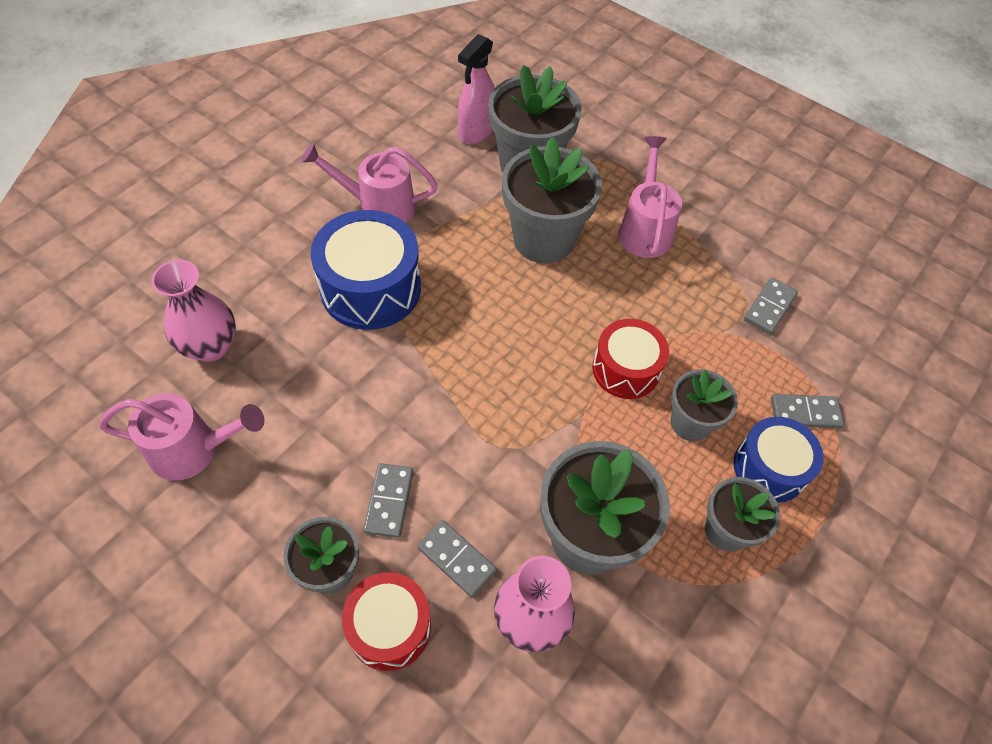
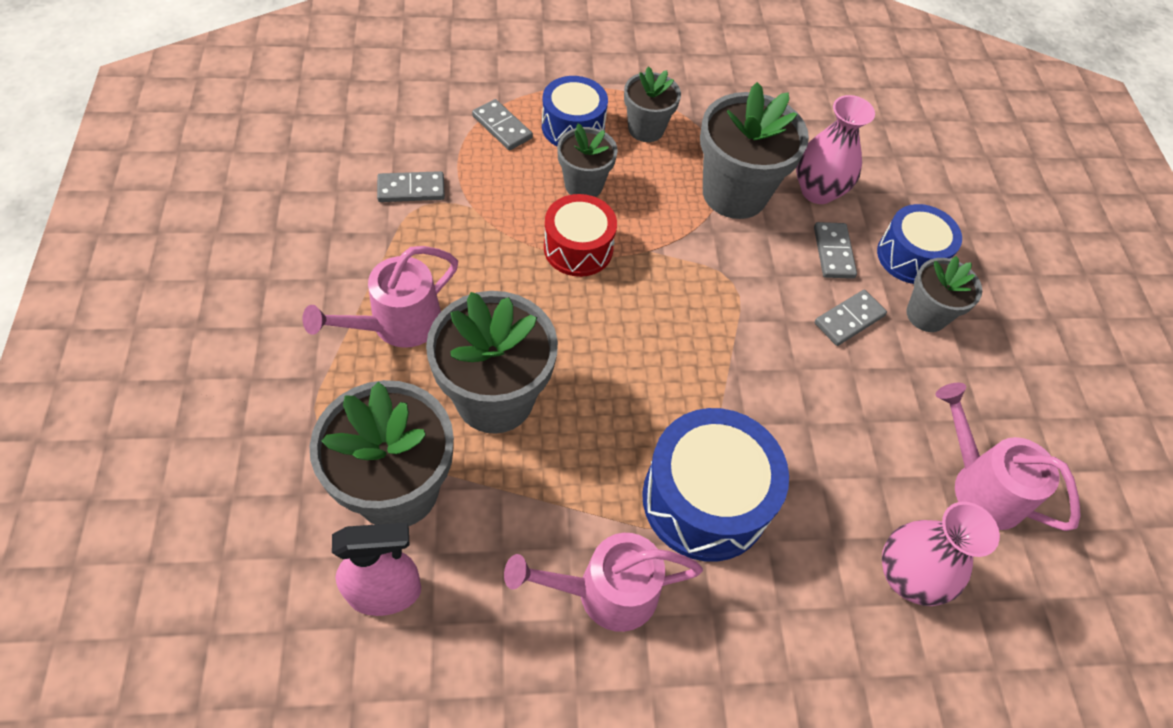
camera: 135 degrees left, 0 degrees up
pink watering can [301,143,438,223] -> pink watering can turned 120 degrees clockwise [504,533,703,632]
red drum [342,572,431,671] -> blue drum [877,204,962,284]

